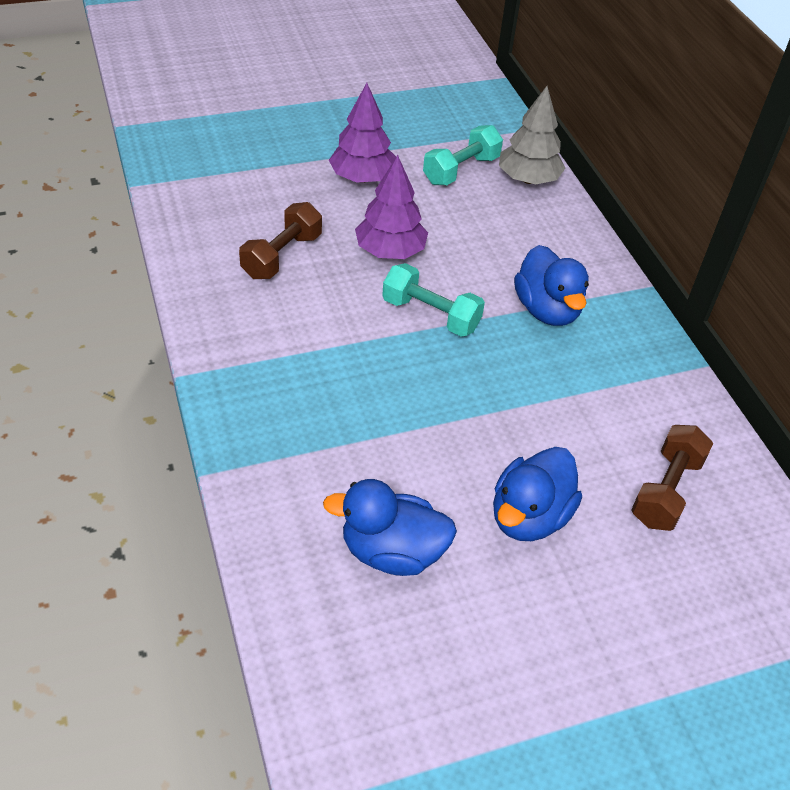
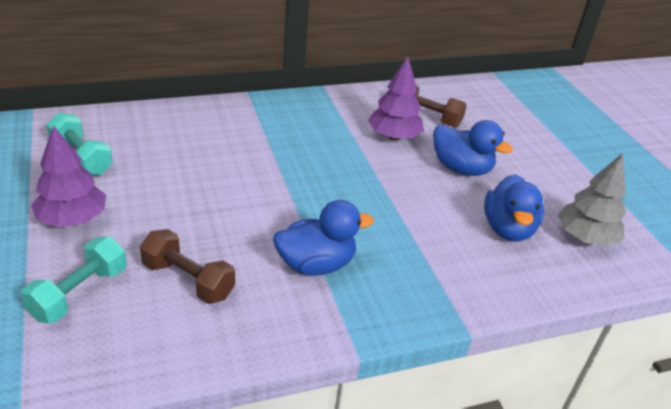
camera: 90 degrees left, 10 degrees down
purple tree [355,155,428,259] -> purple tree moved to [368,56,424,140]
turquoise dumbbell [382,263,485,337] -> turquoise dumbbell moved to [20,237,127,323]
grey tree [499,86,565,184] -> grey tree moved to [558,153,626,247]
blue duck [514,245,589,326] -> blue duck moved to [273,200,374,276]

